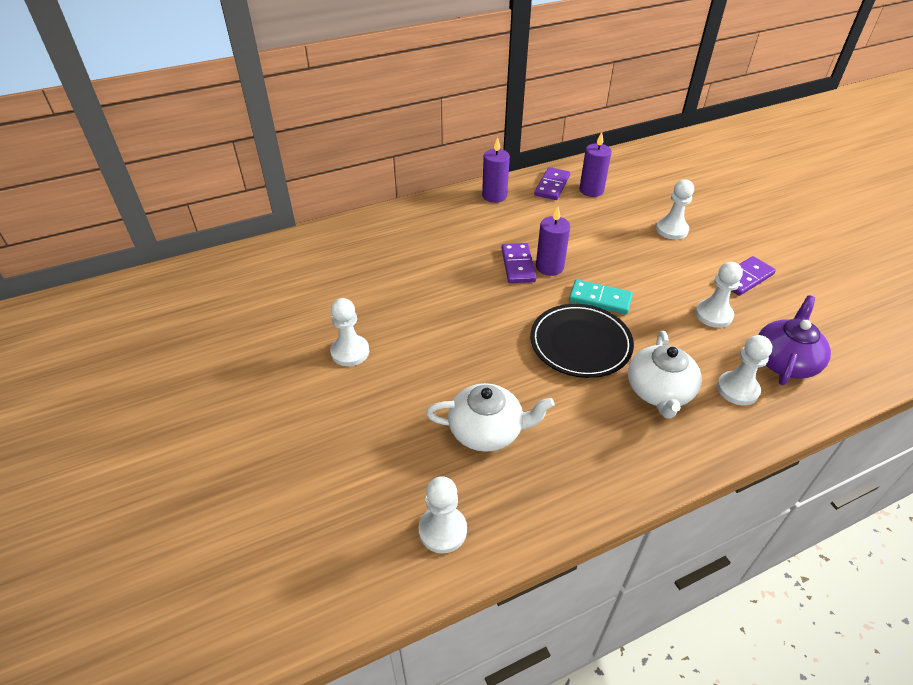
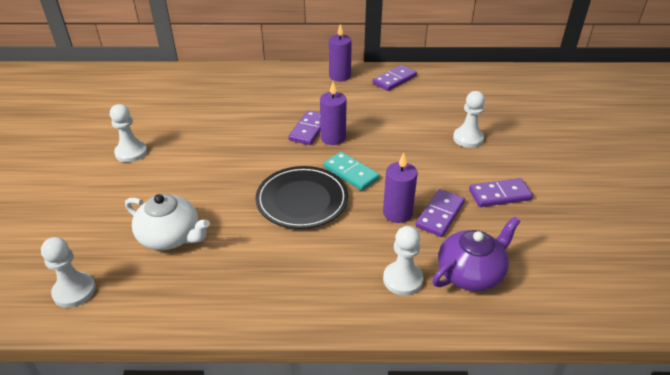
camera: 25 degrees right, 5 degrees down
purple candle [579,132,612,197] -> purple candle moved to [383,153,418,223]
white teapot [628,331,702,419] -> none
white pawn [695,262,743,328] -> purple domino [415,189,465,237]

